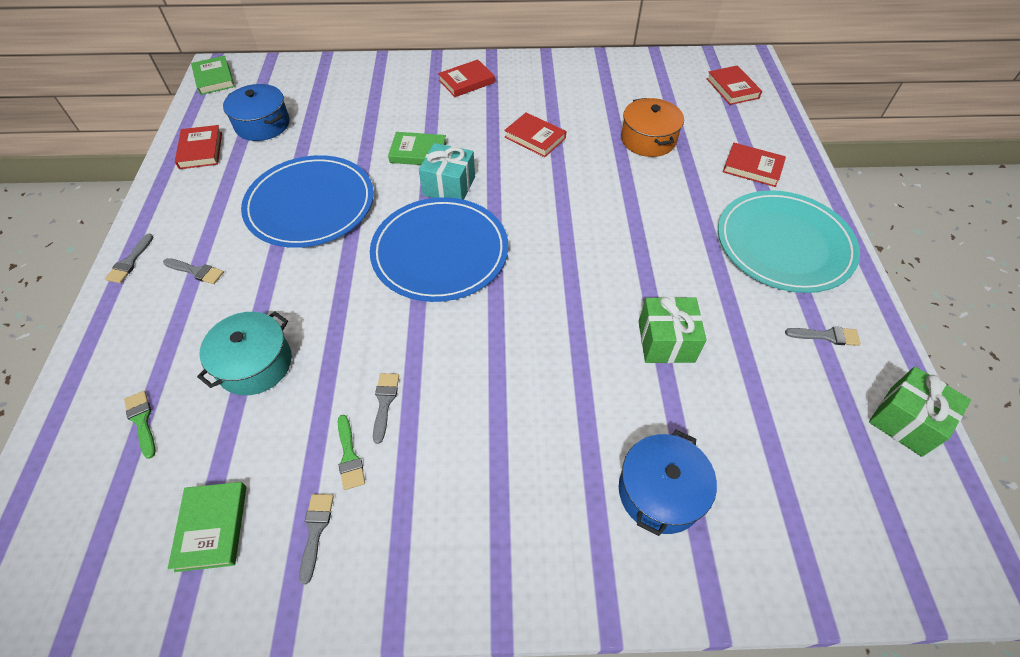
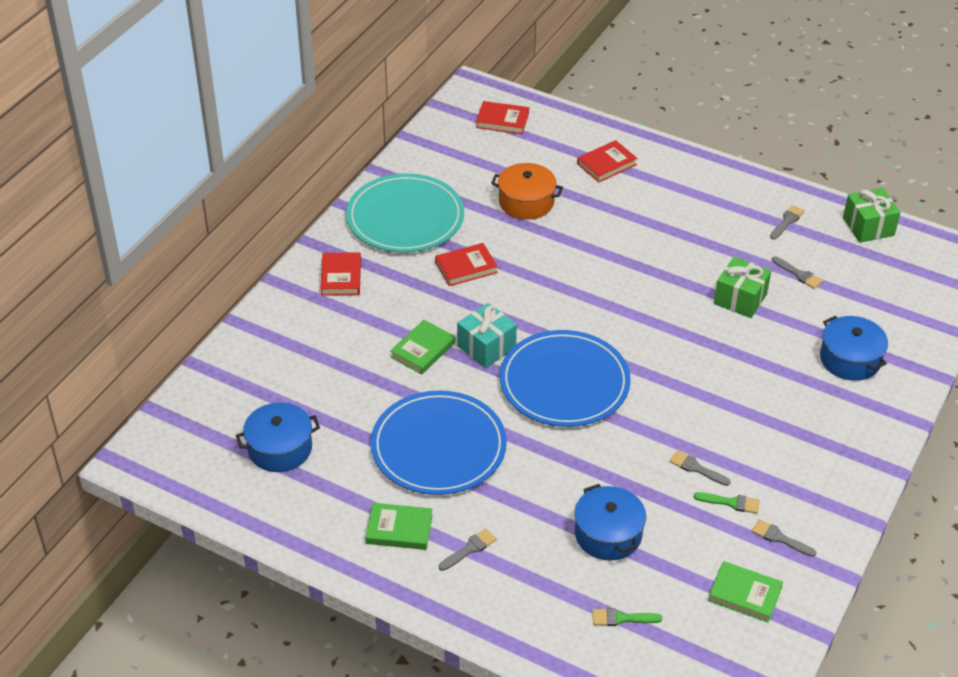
camera: 60 degrees left, 10 degrees down
grey brush [105,234,153,283] -> grey brush moved to [772,256,823,289]
red book [175,125,222,169] -> none
green book [191,56,235,95] -> green book moved to [365,503,433,550]
turquoise pot [197,311,292,395] -> blue pot [574,484,646,561]
turquoise plate [718,190,860,293] -> turquoise plate moved to [346,173,464,253]

